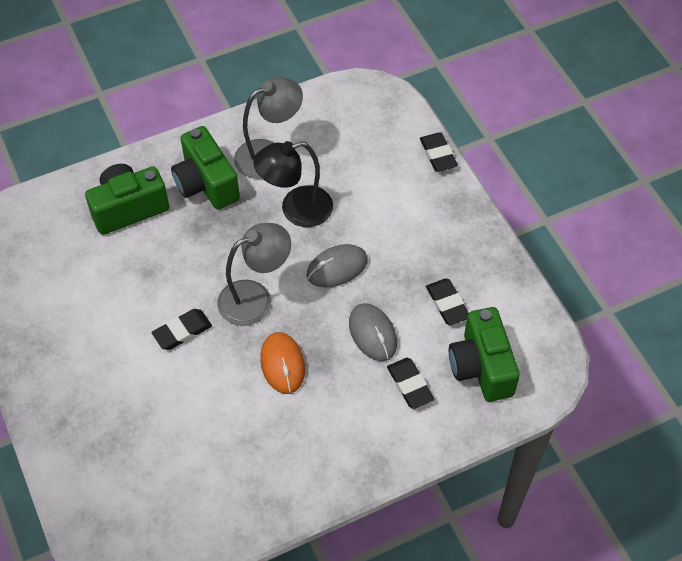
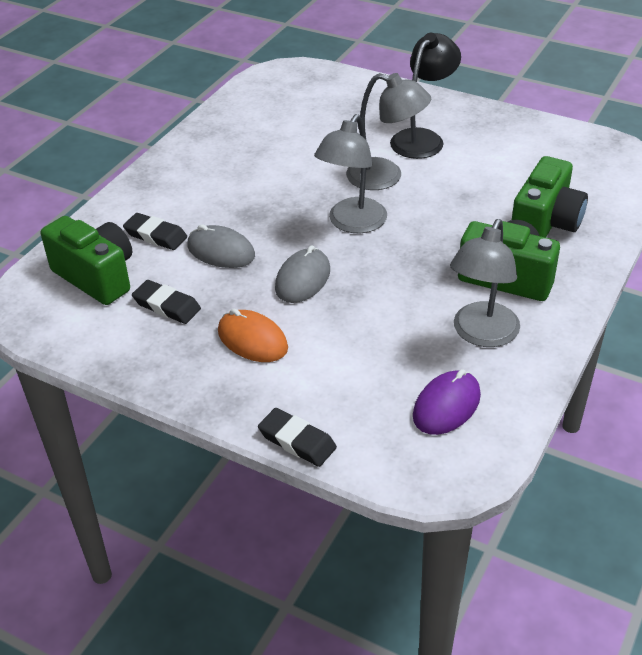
camera: 145 degrees right, 15 degrees down
black eraser [152,309,212,350] -> grey lamp [346,73,431,190]
black lamp [253,141,333,227] -> black lamp moved to [390,33,461,159]
orange mouse [260,332,305,394] -> orange mouse moved to [218,309,288,362]
none -> purple mouse [413,369,481,435]

